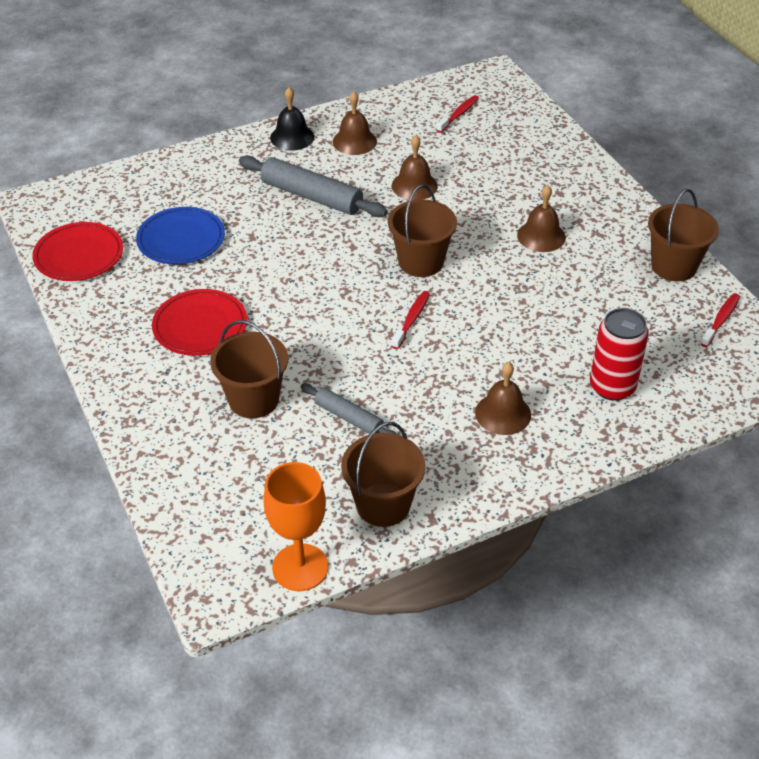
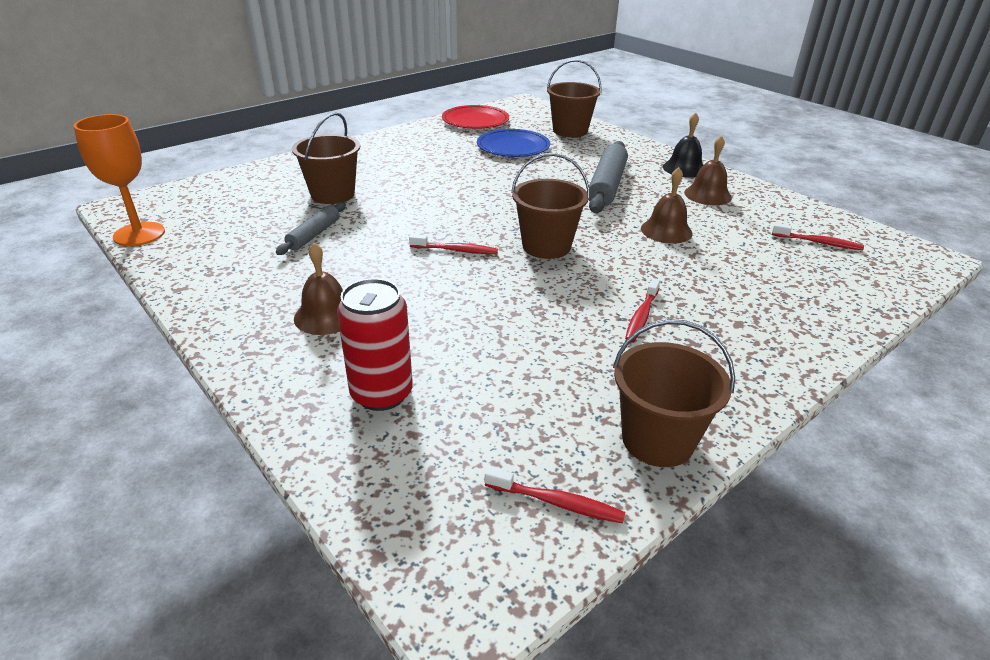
camera: 75 degrees right, 10 degrees down
red plate [152,289,247,356] -> none
brown bucket [341,422,426,527] -> brown bucket moved to [547,60,602,137]
brown bell [517,185,566,252] -> red toothbrush [625,278,660,342]

